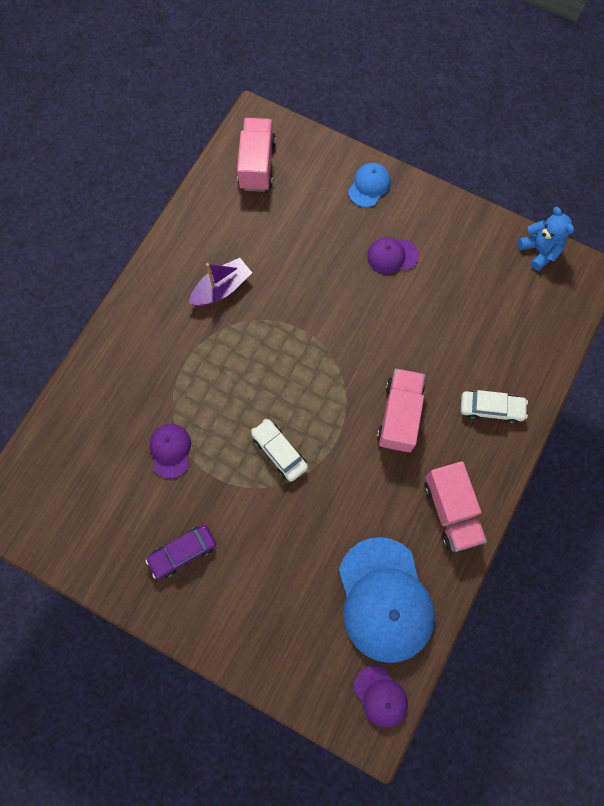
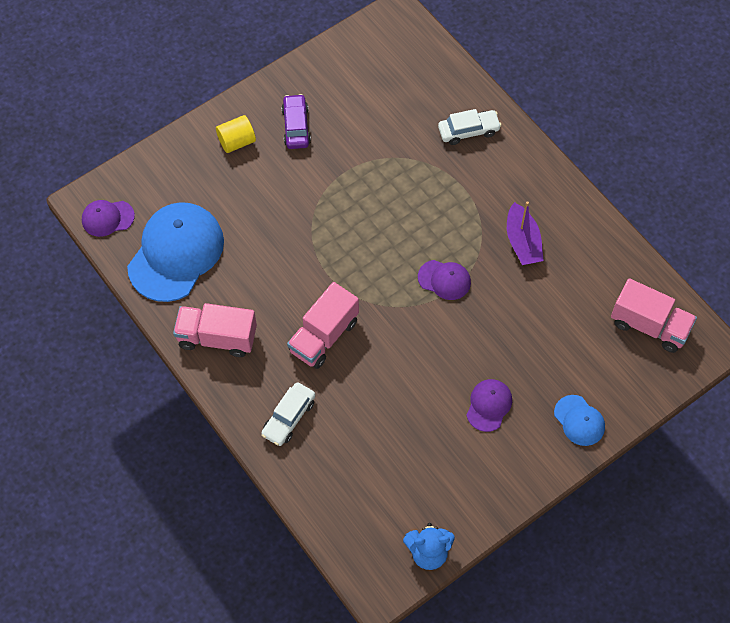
camera: 115 degrees right, 10 degrees down
purple cap [150,424,191,479] -> purple cap moved to [418,260,471,300]
white car [251,419,308,482] -> white car moved to [438,109,502,145]
blue cap [339,537,435,663] -> blue cap turned 105 degrees clockwise [127,202,224,302]
pink truck [377,368,425,452] -> pink truck turned 90 degrees clockwise [287,282,359,369]
none -> yellow cylinder [216,115,256,153]

